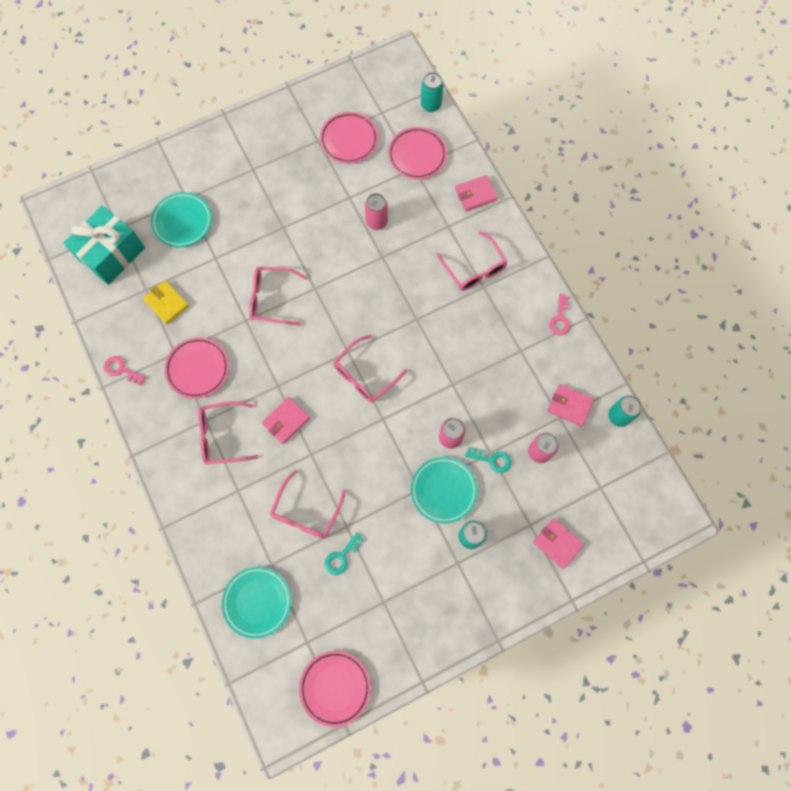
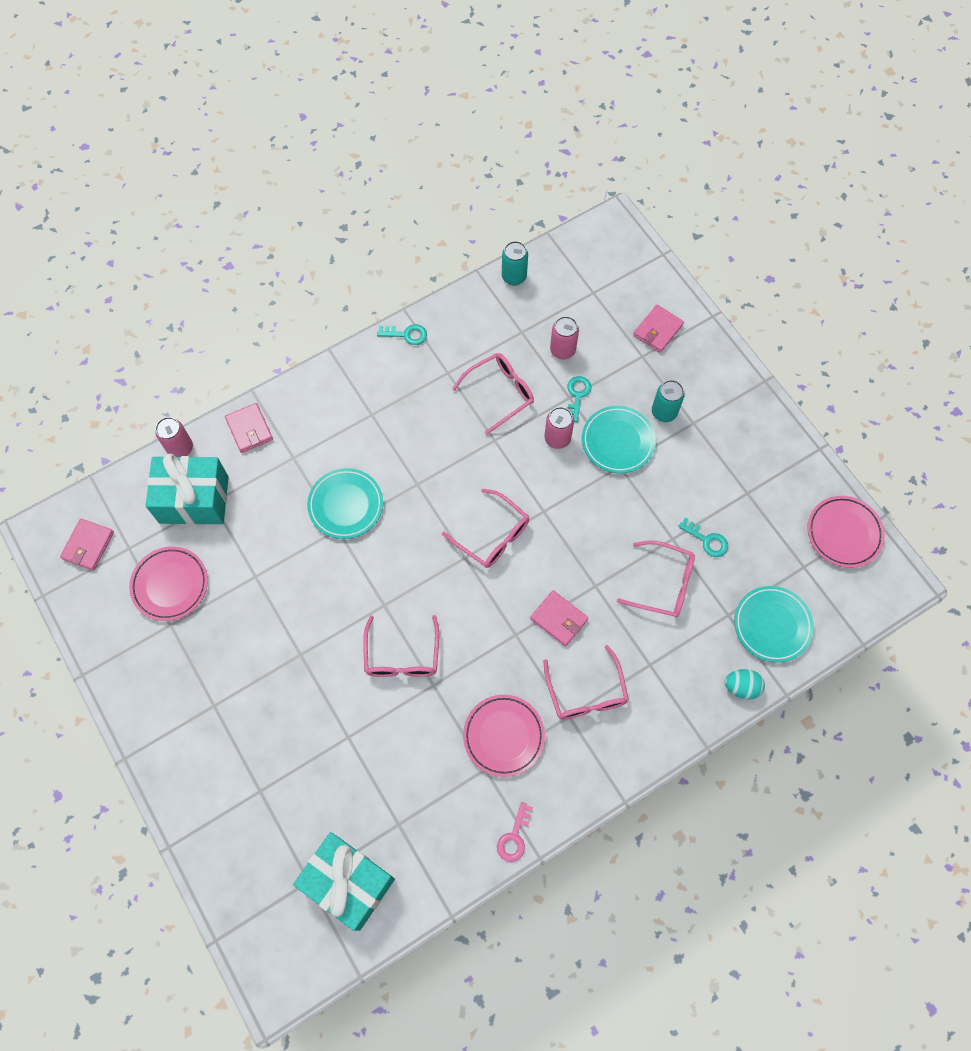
camera: 95 degrees left, 5 degrees down
yellow wallet [143,280,189,325] -> none
turquoise plate [151,192,212,247] -> turquoise plate moved to [307,468,383,539]
pink can [365,193,388,230] -> pink can moved to [155,417,193,457]
pink plate [388,127,447,179] -> turquoise gift [146,454,229,525]
turquoise can [421,72,443,112] -> none
pink glasses [436,231,508,291] -> pink glasses moved to [452,353,534,434]
pink wallet [548,384,594,427] -> pink wallet moved to [60,519,114,571]
pink key [549,294,570,335] -> turquoise key [377,324,427,345]
none -> turquoise egg [725,669,765,700]

